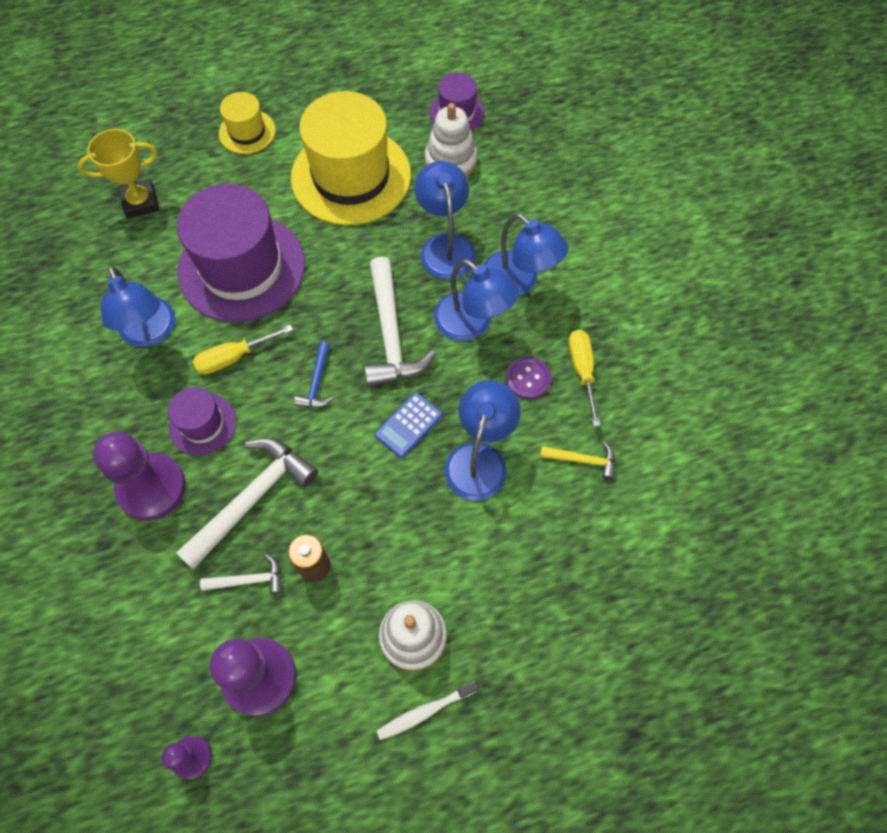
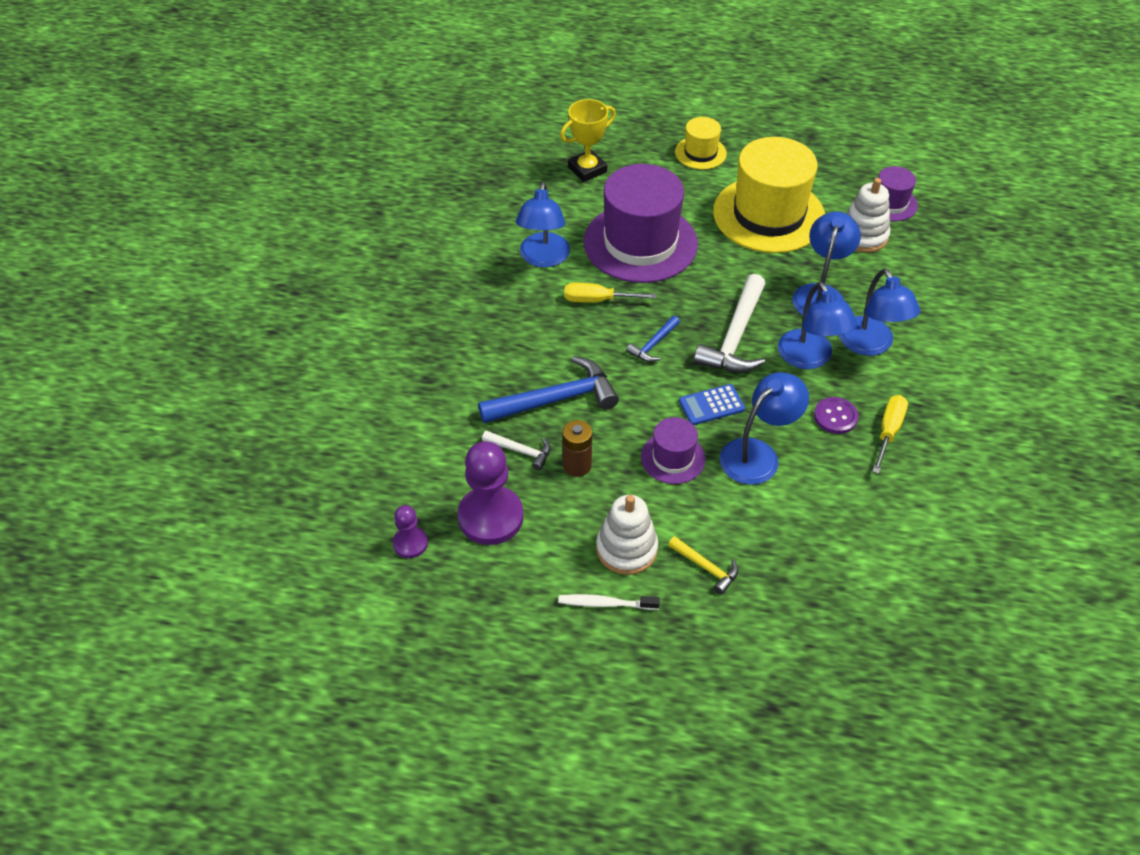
camera: 30 degrees right, 15 degrees down
yellow trophy [78,129,159,219] -> yellow trophy turned 45 degrees counterclockwise [560,99,616,182]
purple pawn [93,432,186,521] -> none
purple hat [168,387,236,455] -> purple hat moved to [641,417,705,484]
white hammer [176,438,318,569] -> blue hammer [478,356,619,423]
yellow hammer [540,441,615,480] -> yellow hammer moved to [668,536,738,595]

